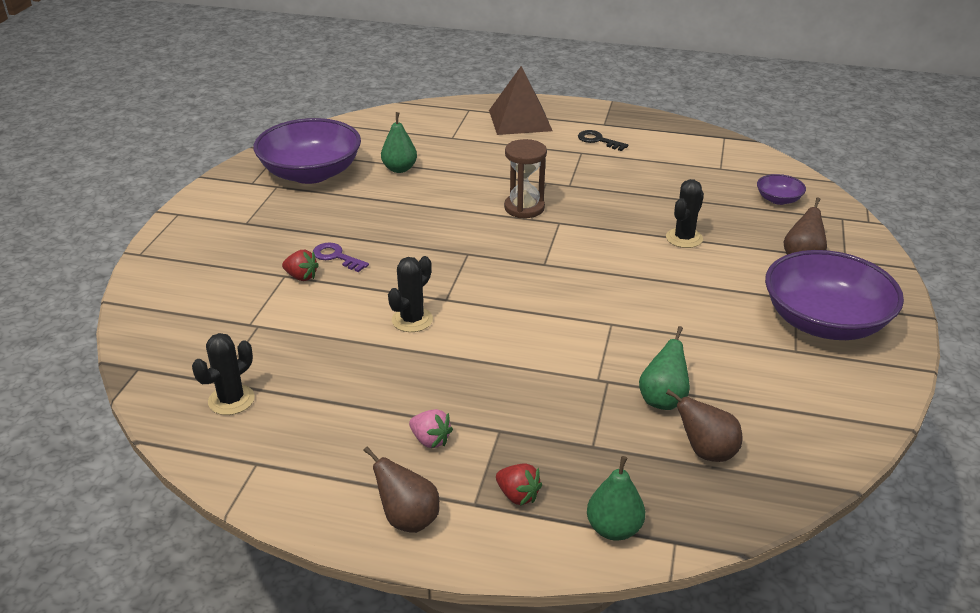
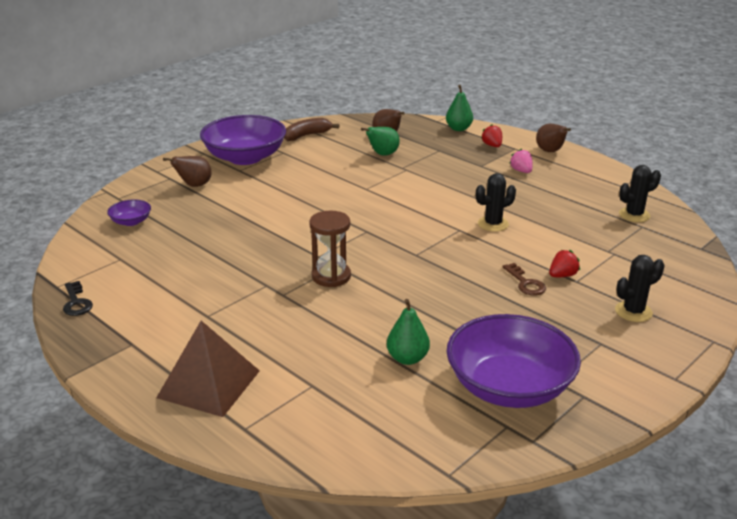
camera: 150 degrees left, 5 degrees down
red strawberry [282,250,319,281] -> red strawberry turned 90 degrees clockwise [549,250,580,277]
purple key [313,243,369,272] -> brown key [502,263,546,295]
black key [578,130,628,151] -> black key moved to [63,281,93,316]
black cactus [666,179,704,248] -> black cactus moved to [615,255,664,322]
none -> brown banana [284,118,339,141]

